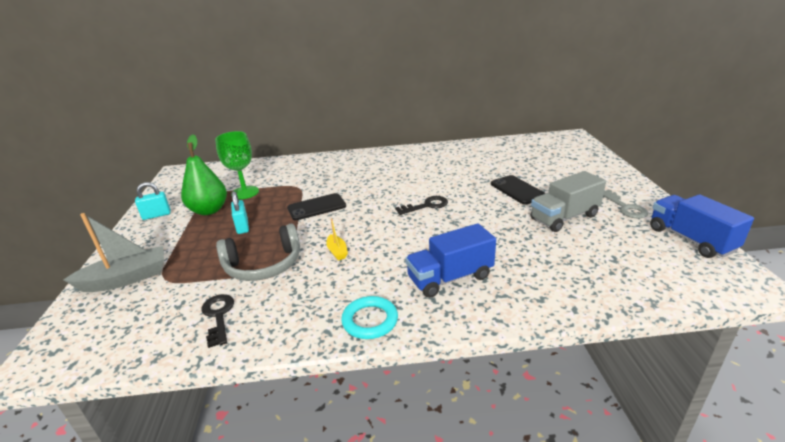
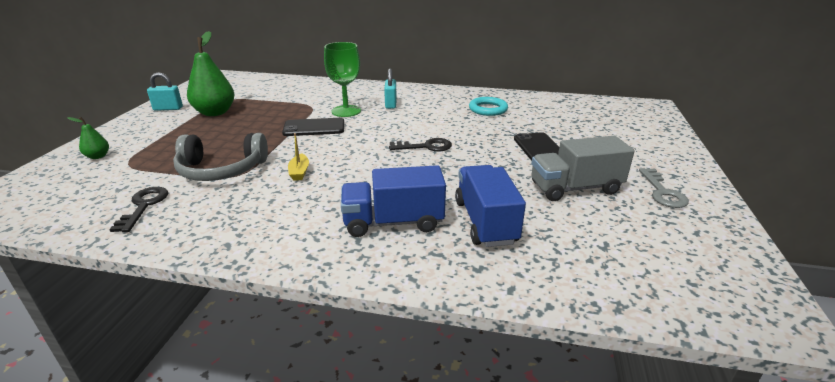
camera: 15 degrees right, 0 degrees up
grey boat [64,213,164,292] -> green pear [67,117,109,159]
green goblet [215,131,259,199] -> green goblet moved to [324,42,361,117]
turquoise padlock [231,191,249,234] -> turquoise padlock moved to [384,68,397,109]
turquoise ring [341,296,398,339] -> turquoise ring moved to [469,97,508,116]
blue truck [650,194,754,258] -> blue truck moved to [455,165,526,247]

